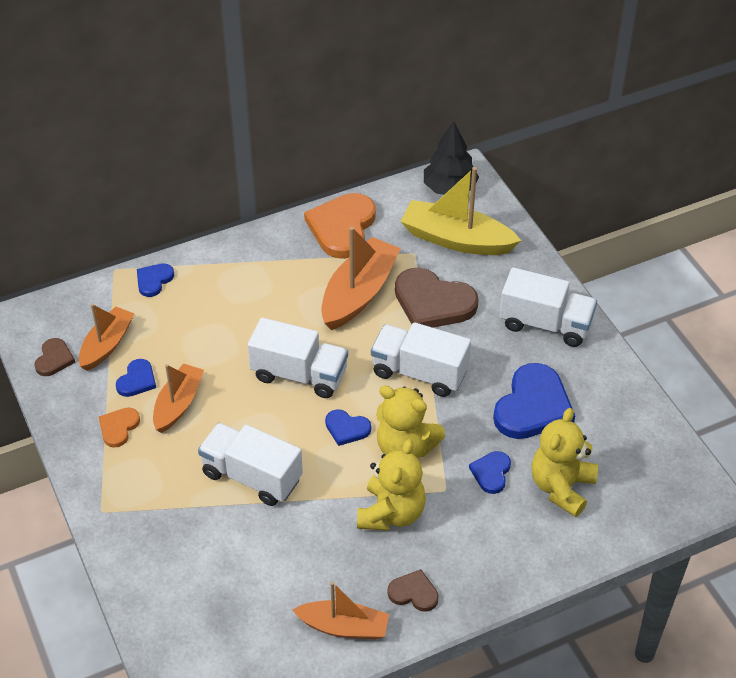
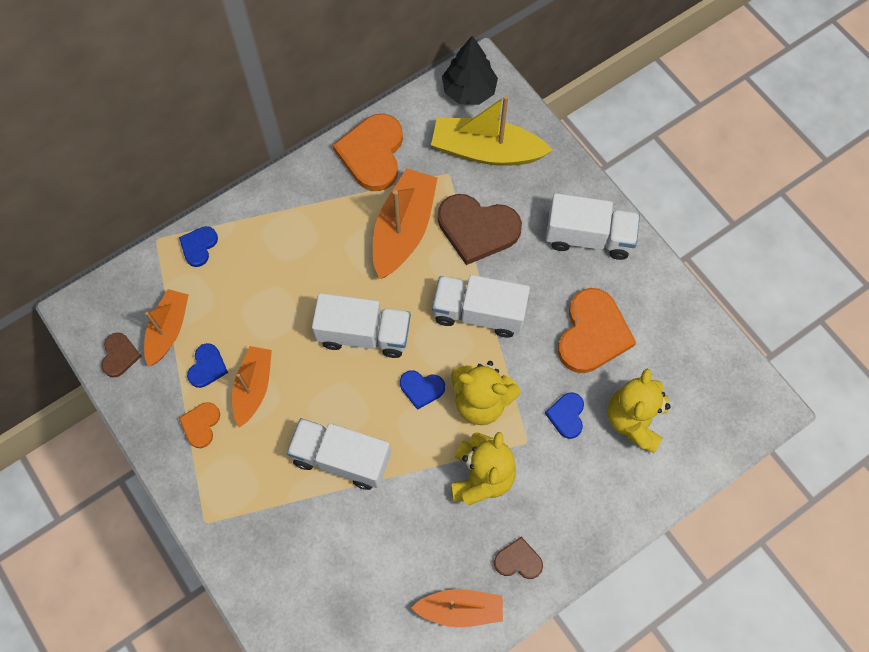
camera: 10 degrees left, 20 degrees up
blue heart [493,363,575,439] -> orange heart [558,288,636,373]

